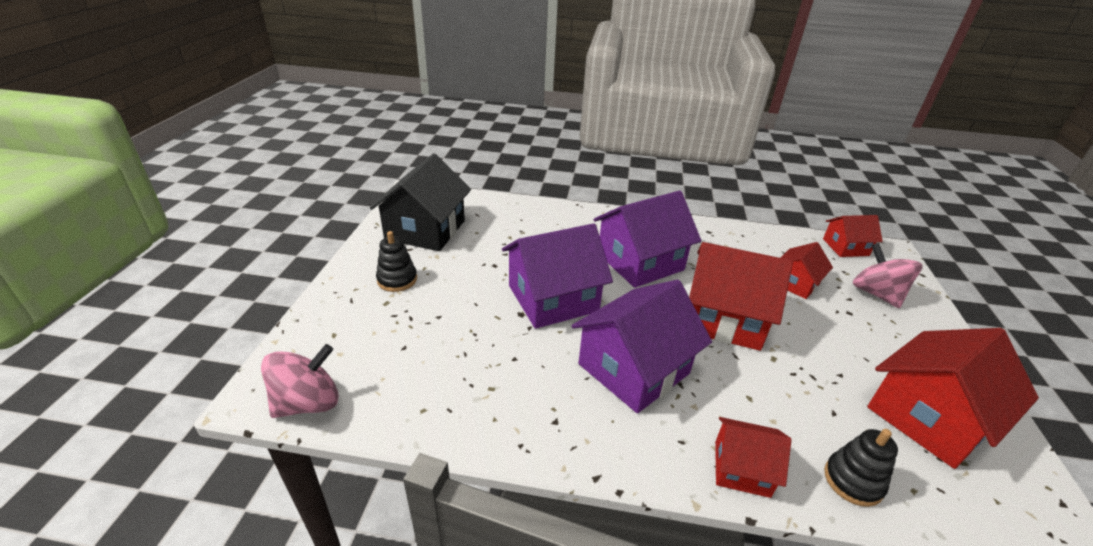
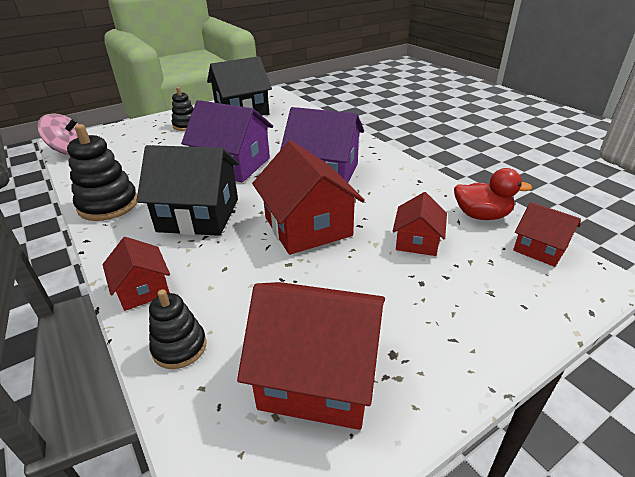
camera: 50 degrees right, 0 degrees up
purple house [572,280,712,413] -> black house [137,145,239,236]
red house [780,242,833,299] -> red house turned 75 degrees counterclockwise [393,192,447,256]
pink spinning top [853,243,923,308] -> none
none -> black stacking toy [67,124,137,221]
none -> red duck [454,168,532,220]

